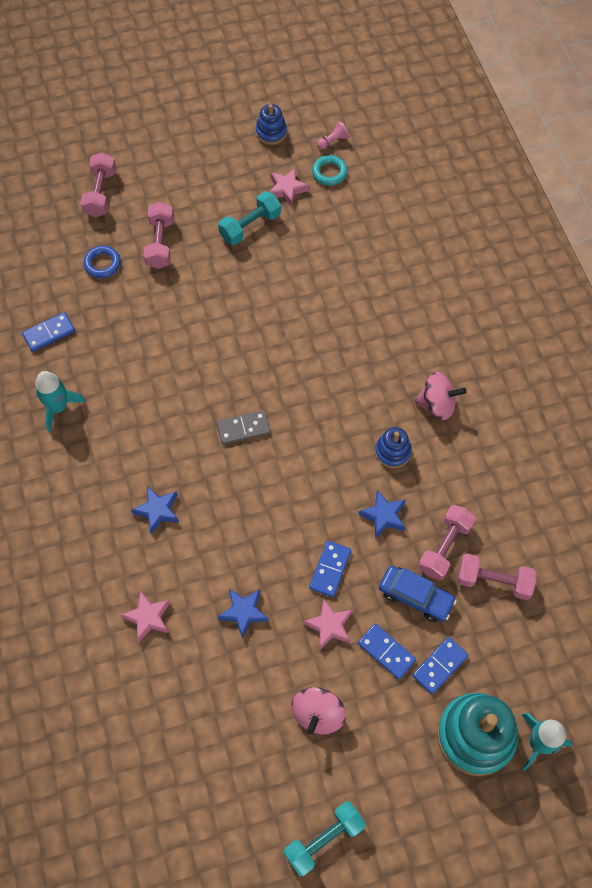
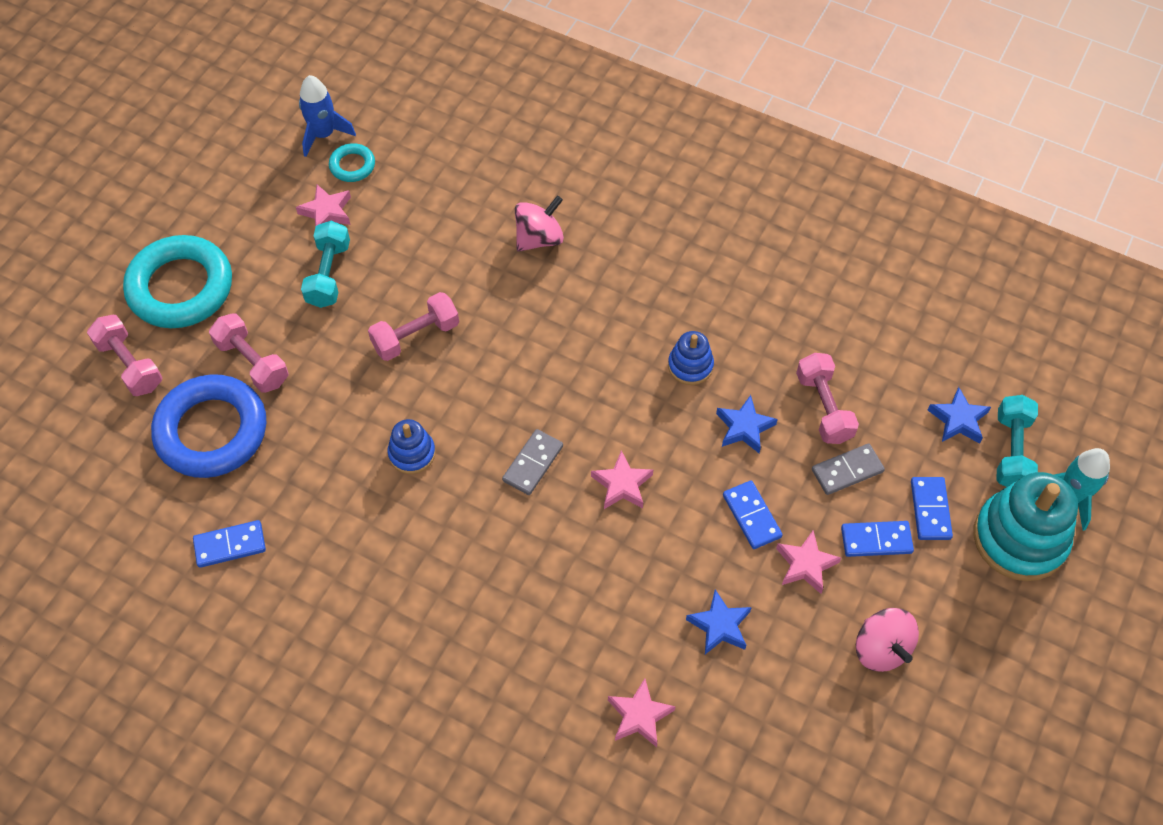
camera: 45 degrees left, 5 degrees down
blue domino [22,312,75,352] -> blue domino turned 60 degrees clockwise [193,520,266,568]
turquoise rocket [35,371,86,432] -> none
blue ring [83,246,121,278] -> blue ring [151,374,266,478], size x2.19
blue star [131,486,179,534] -> blue star moved to [928,387,991,444]
blue stacking toy [255,104,287,145] -> blue stacking toy moved to [387,419,436,474]
turquoise dumbbell [284,801,366,876] -> turquoise dumbbell moved to [996,395,1038,487]
pink pawn [317,121,350,150] -> blue rocket [299,75,356,157]
blue car [379,566,457,622] -> grey domino [812,444,885,495]
pink spinning top [415,372,466,420] -> pink spinning top moved to [515,195,564,252]
pink dumbbell [457,554,537,600] -> pink dumbbell moved to [368,292,459,361]
none -> turquoise ring [123,235,232,328]
none -> pink star [591,451,653,509]

